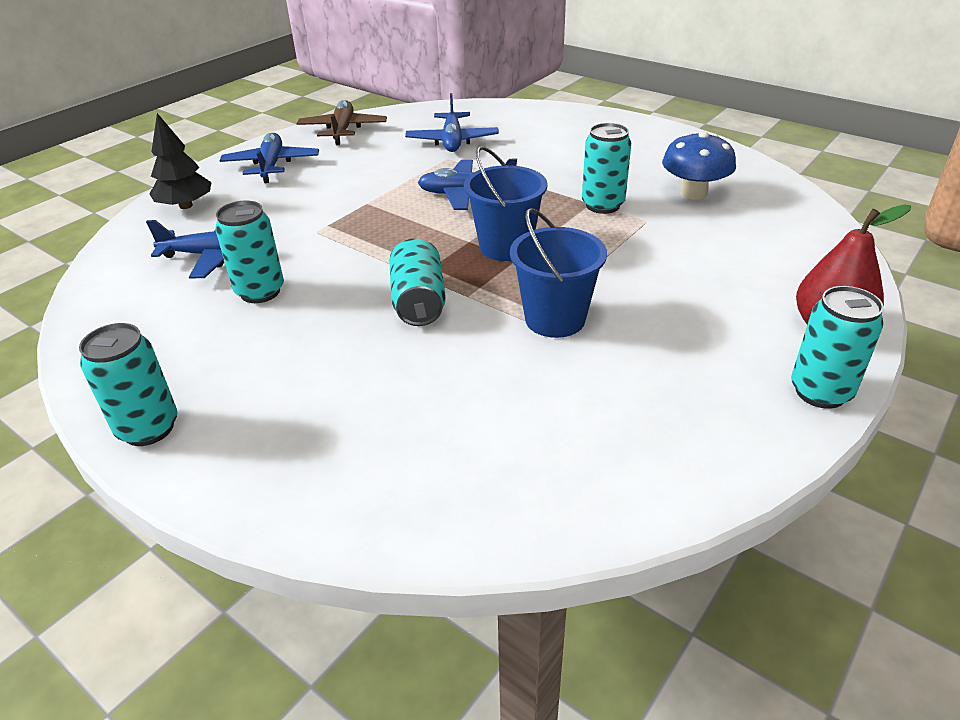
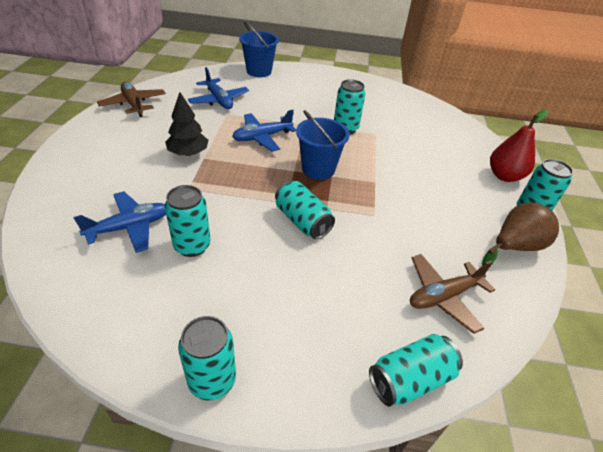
camera: 35 degrees left, 5 degrees up
black tree [149,113,212,209] -> black tree moved to [165,92,208,156]
blue plane [219,133,319,183] -> none
blue bucket [510,208,607,338] -> blue bucket moved to [239,21,279,77]
blue mushroom [662,131,736,200] -> none
none -> turquoise can [369,334,463,407]
none -> brown plane [410,254,495,334]
none -> brown pear [482,203,559,266]

